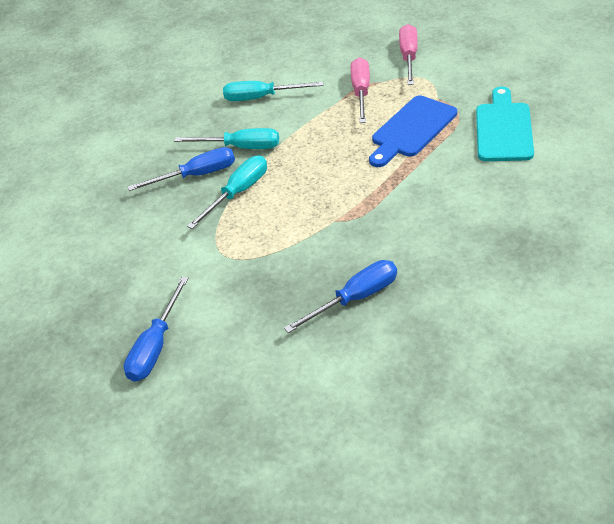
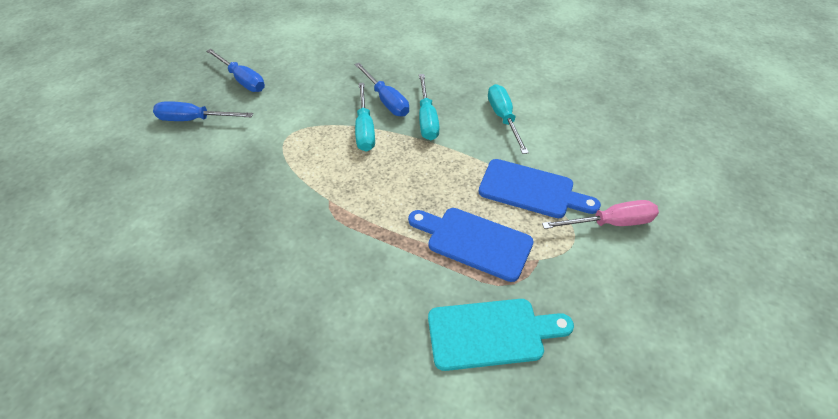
camera: 70 degrees right, 5 degrees up
turquoise screwdriver [187,156,267,229] -> turquoise screwdriver turned 60 degrees clockwise [355,83,375,152]
blue screwdriver [284,260,397,333] -> blue screwdriver moved to [206,49,265,92]
pink screwdriver [350,58,370,123] -> blue cutting board [479,159,601,218]

